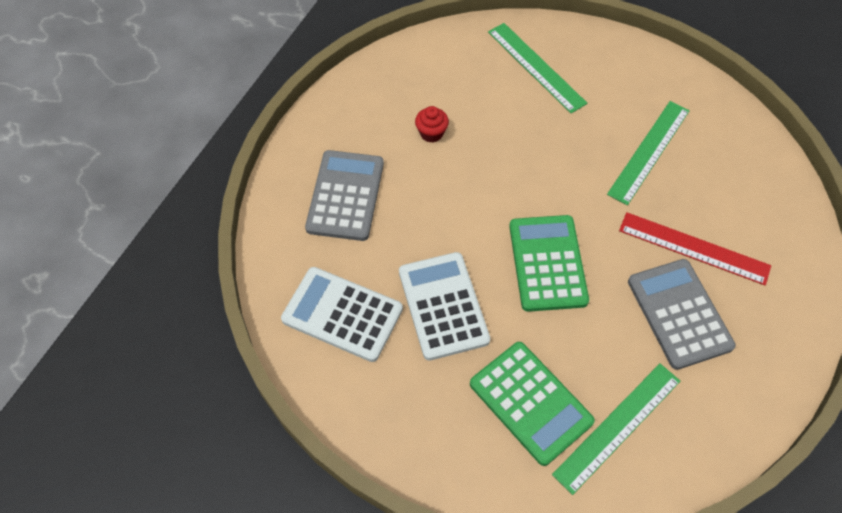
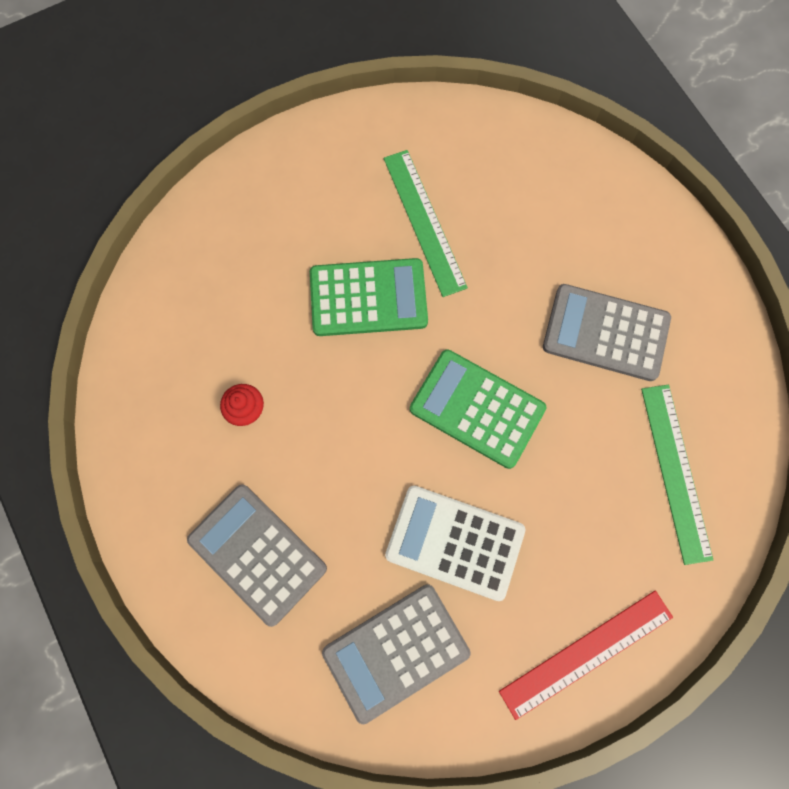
camera: 55 degrees left, 15 degrees up
white calculator [281,267,403,362] -> grey calculator [322,584,470,724]
green calculator [470,342,595,466] -> green calculator moved to [310,258,428,336]
green ruler [488,23,588,114] -> none
red ruler [619,212,771,285] -> red ruler moved to [499,591,673,720]

